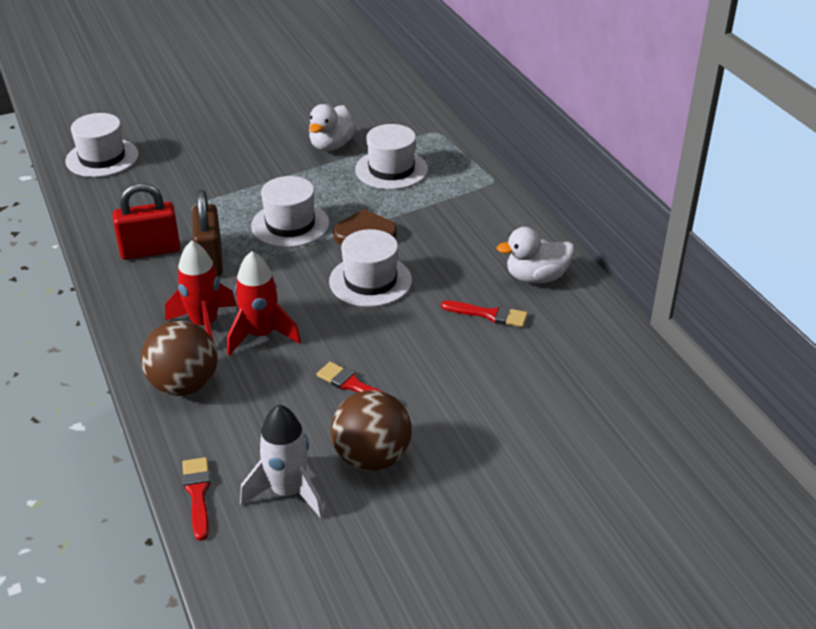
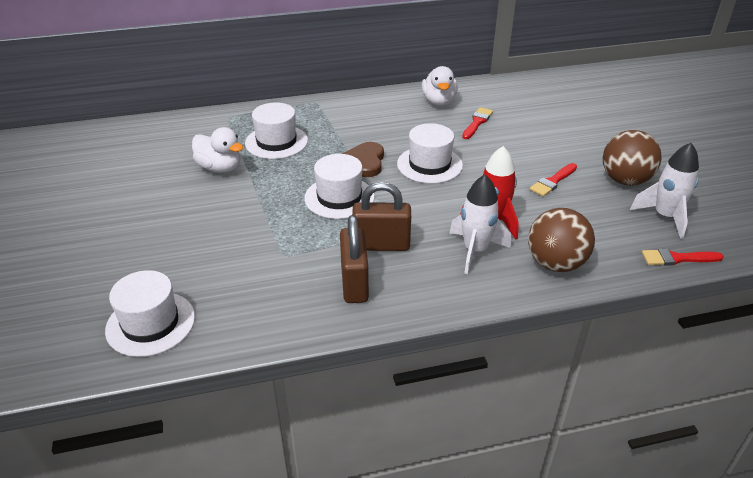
camera: 80 degrees left, 0 degrees up
red padlock [113,183,180,260] -> brown padlock [340,215,369,303]
red rocket [165,241,236,340] -> white rocket [449,175,511,274]

